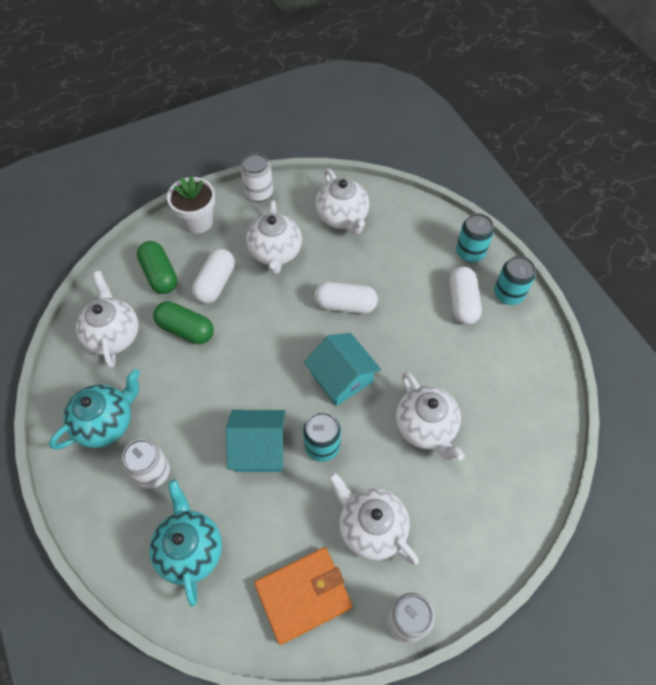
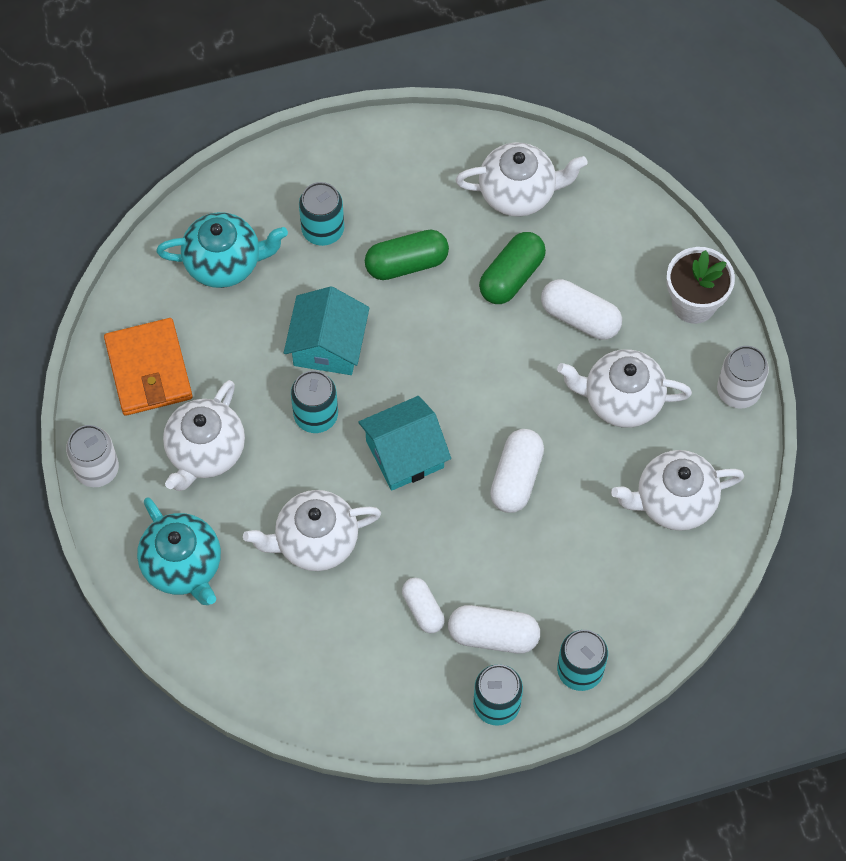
camera: 100 degrees right, 5 degrees up
turquoise teapot [49,369,140,450] -> turquoise teapot moved to [137,498,221,605]
white can [122,439,170,489] -> turquoise can [299,182,344,246]
green capsule [137,241,177,294] -> green capsule moved to [365,230,449,280]
white teapot [328,472,419,565] -> white teapot turned 150 degrees clockwise [163,380,245,491]
none -> white capsule [402,578,445,634]

